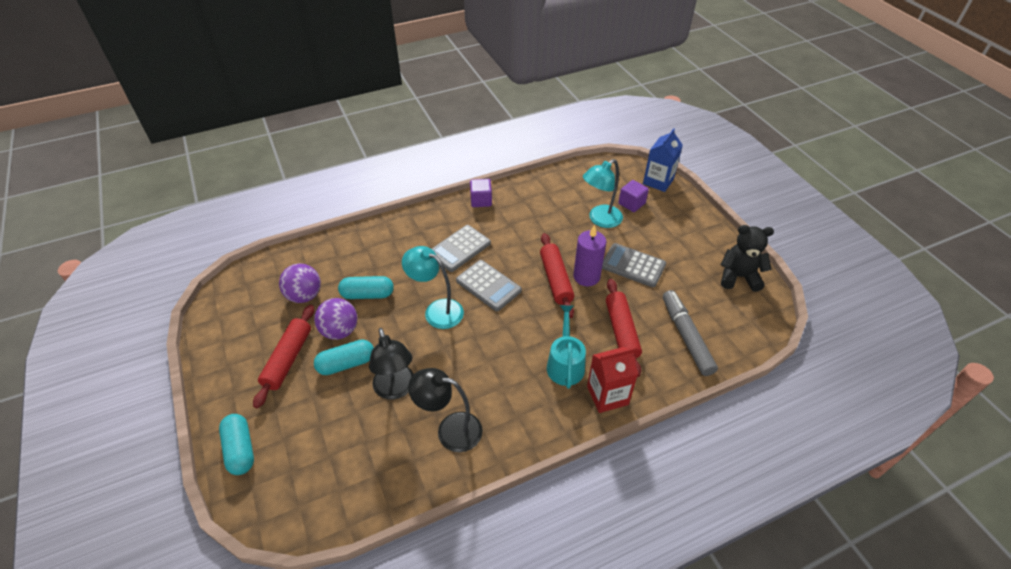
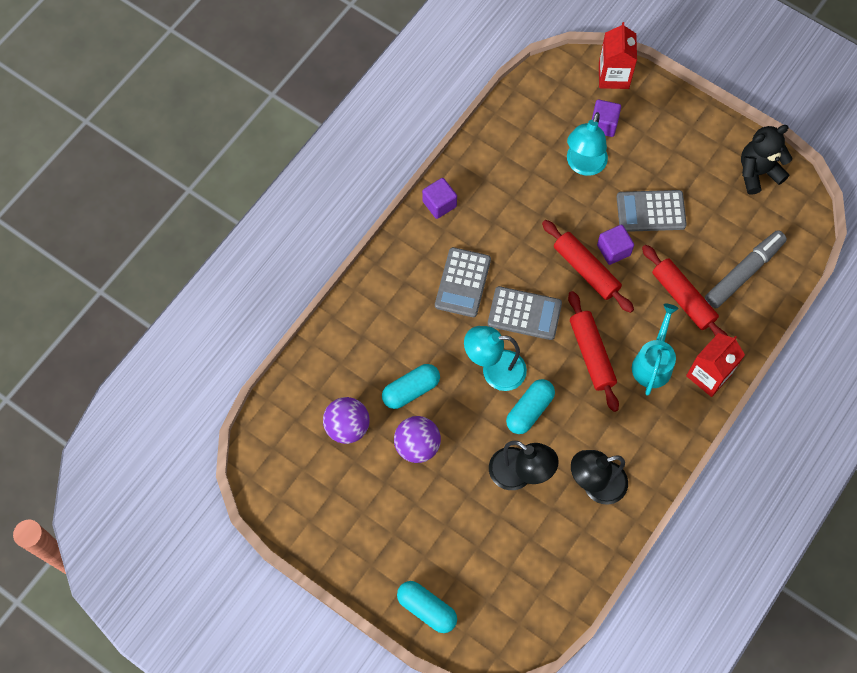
camera: 30 degrees left, 20 degrees up
red rolling pin [253,305,314,408] -> red rolling pin moved to [568,291,619,412]
turquoise capsule [314,339,374,375] -> turquoise capsule moved to [506,379,555,434]
turquoise watering can [547,305,586,389] -> turquoise watering can turned 45 degrees clockwise [632,304,679,396]
purple candle [573,225,607,286] -> purple cube [597,224,634,265]
blue carton [643,128,683,192] -> red carton [599,22,637,89]
grey marker [663,290,718,376] -> grey marker turned 90 degrees clockwise [705,230,787,308]

